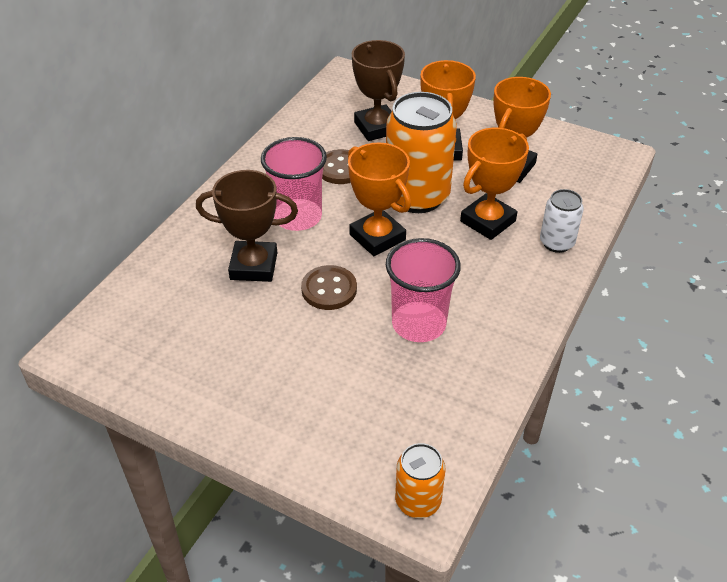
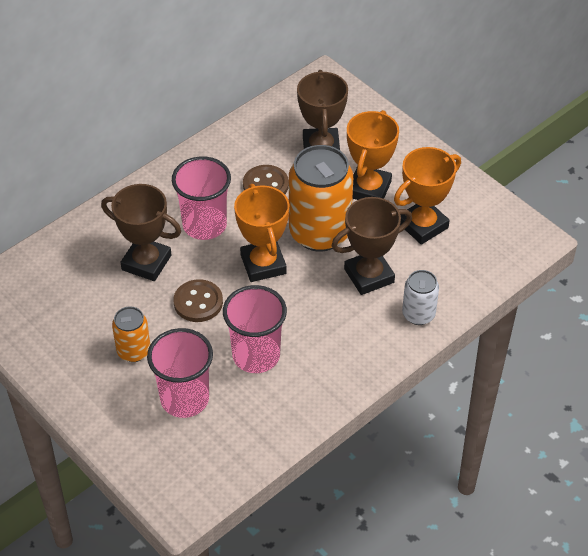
camera: 20 degrees right, 5 degrees up
orange can [395,443,445,518] -> orange can moved to [112,306,150,362]
orange trophy [460,128,529,240] -> brown trophy [332,197,412,295]
none -> pink cup [147,328,213,418]

